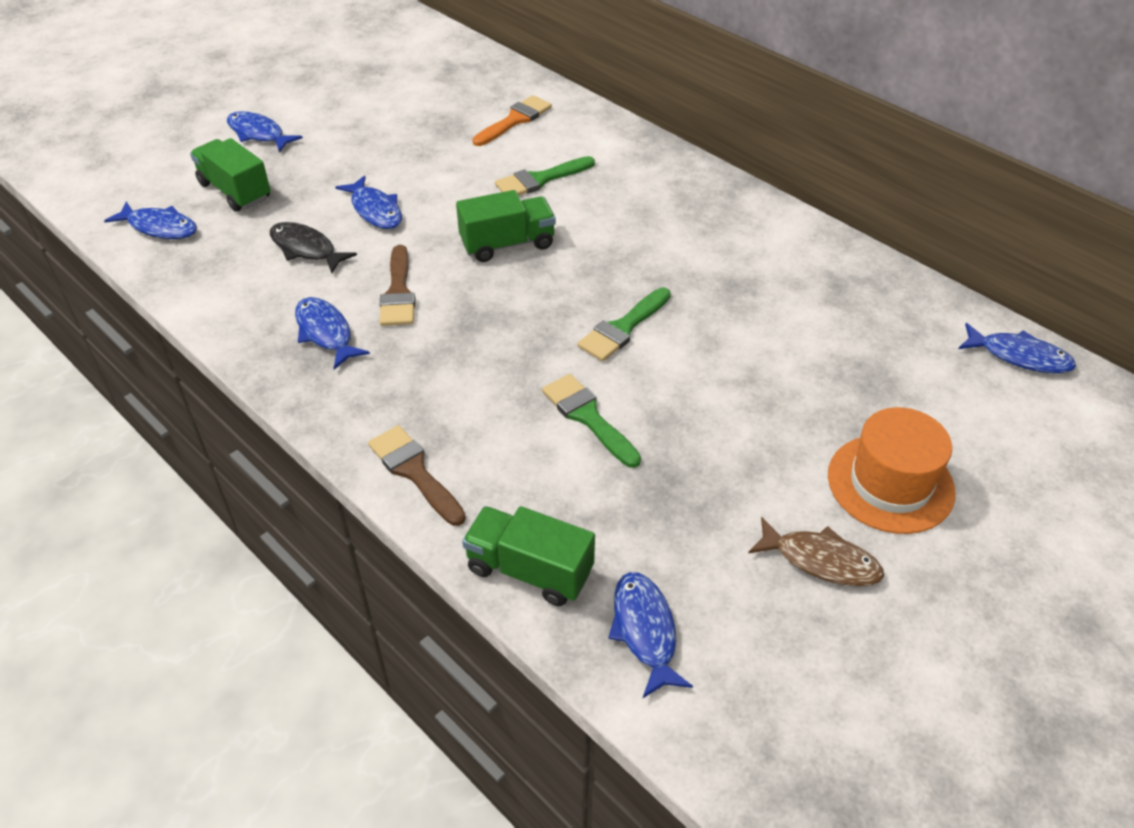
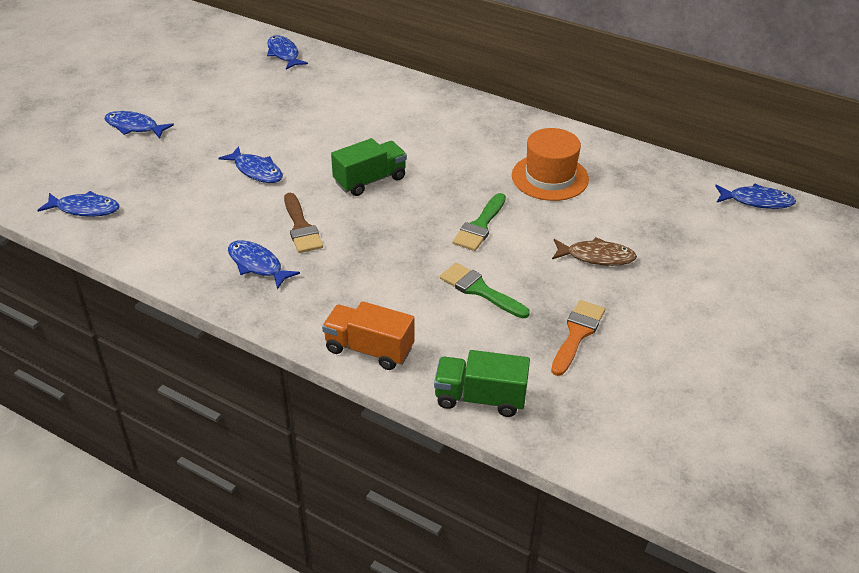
camera: 15 degrees left, 5 degrees down
green truck [190,138,271,212] -> none
black fish [270,222,357,273] -> none
brown brush [368,425,466,526] -> orange truck [322,301,415,370]
orange brush [472,95,552,146] -> orange brush moved to [551,300,605,376]
green brush [495,156,595,196] -> none
blue fish [608,572,693,698] -> blue fish moved to [267,35,308,70]
brown fish [748,517,884,586] -> brown fish moved to [552,237,637,266]
orange hat [828,407,956,534] -> orange hat moved to [512,128,589,201]

